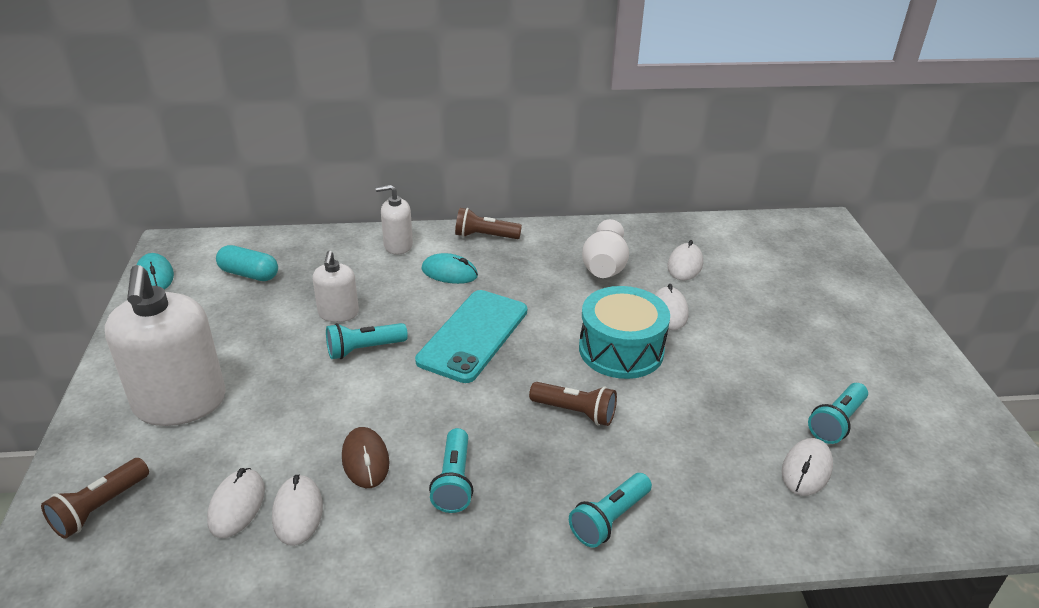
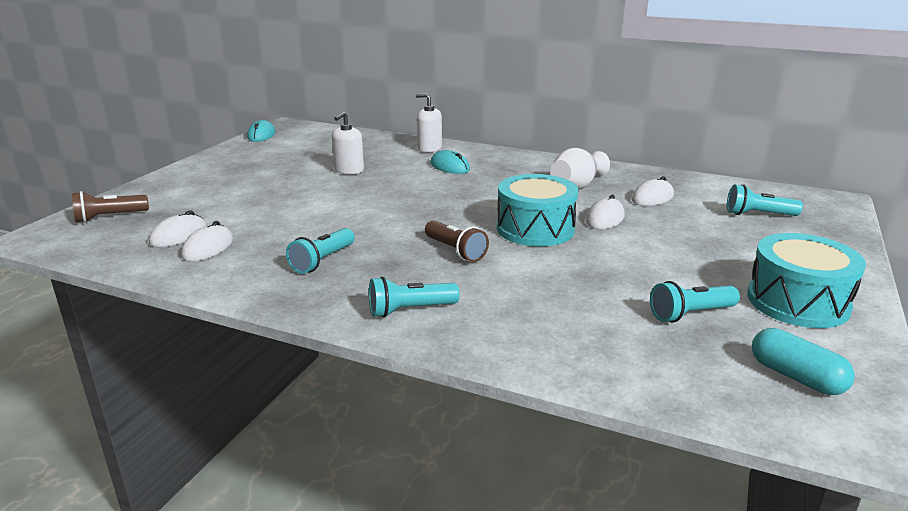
camera: 30 degrees right, 10 degrees down
white soap dispenser [105,265,226,426] -> none
turquoise capsule [216,245,278,281] -> turquoise capsule moved to [752,328,855,395]
turquoise flashlight [326,323,408,359] -> turquoise flashlight moved to [727,184,803,216]
brown mouse [342,427,390,488] -> none
turquoise phone [415,290,527,383] -> none
brown flashlight [455,208,522,239] -> none
white mouse [782,438,833,496] -> none
none -> turquoise drum [747,233,866,328]

